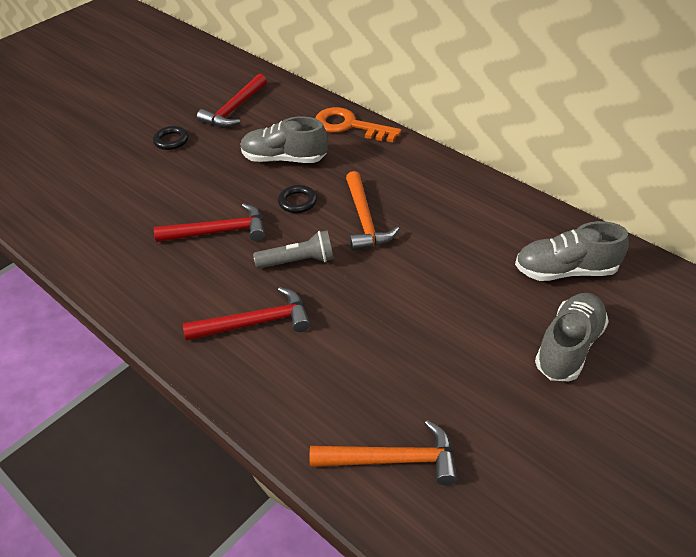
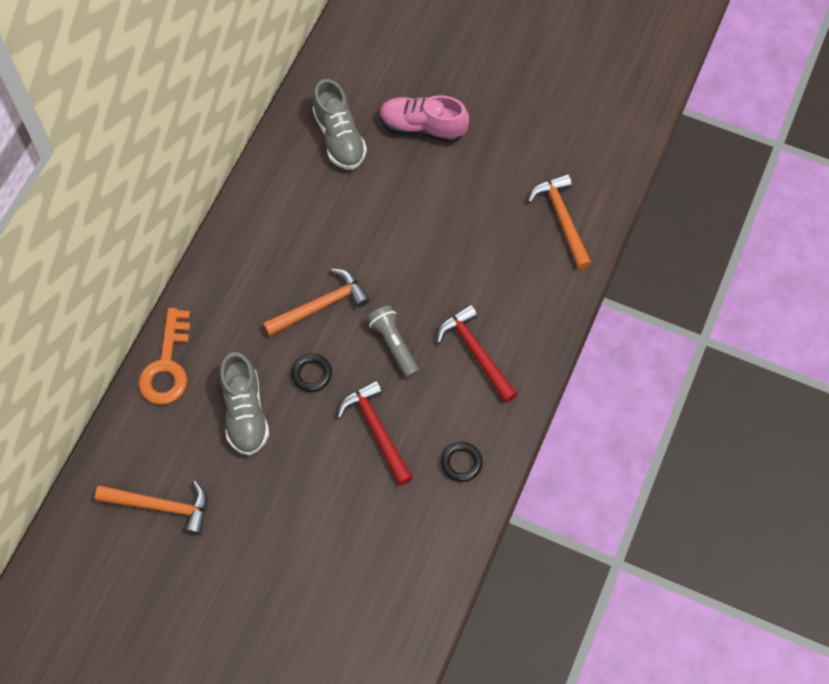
camera: 110 degrees left, 20 degrees up
black ring [153,126,189,150] -> black ring moved to [441,442,483,482]
red hammer [197,74,267,127] -> orange hammer [95,481,207,535]
grey shoe [535,293,609,382] -> pink shoe [380,95,469,143]

